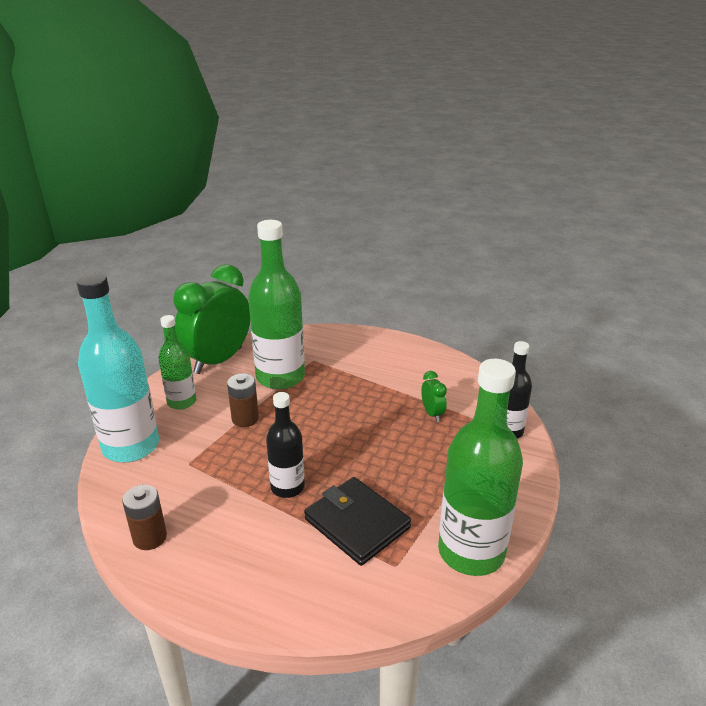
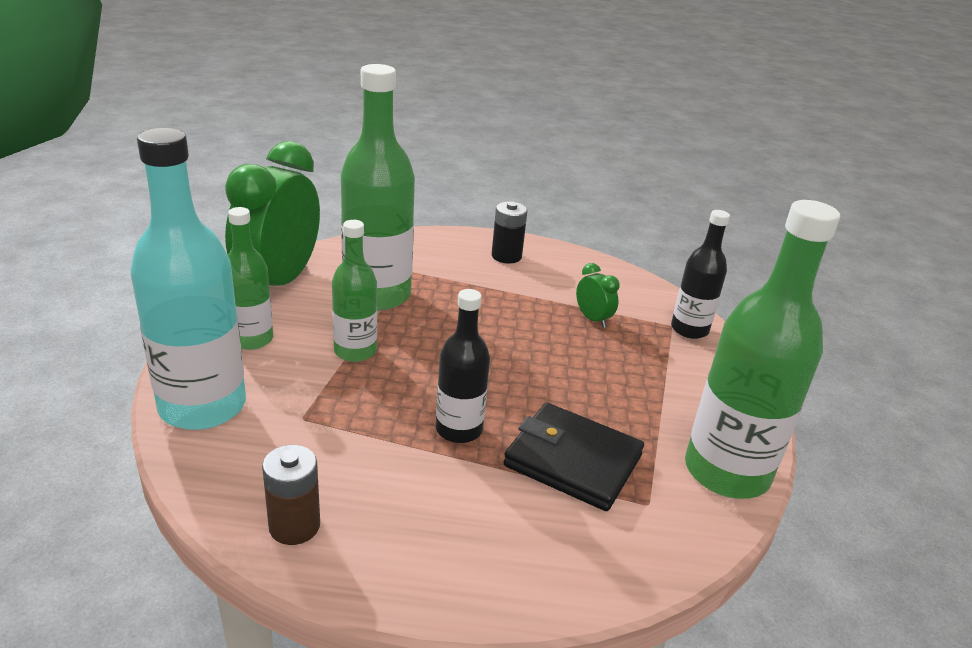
camera: 20 degrees left, 0 degrees up
brown battery [227,373,259,427] -> green bottle [332,220,377,362]
none -> black battery [492,202,527,264]

